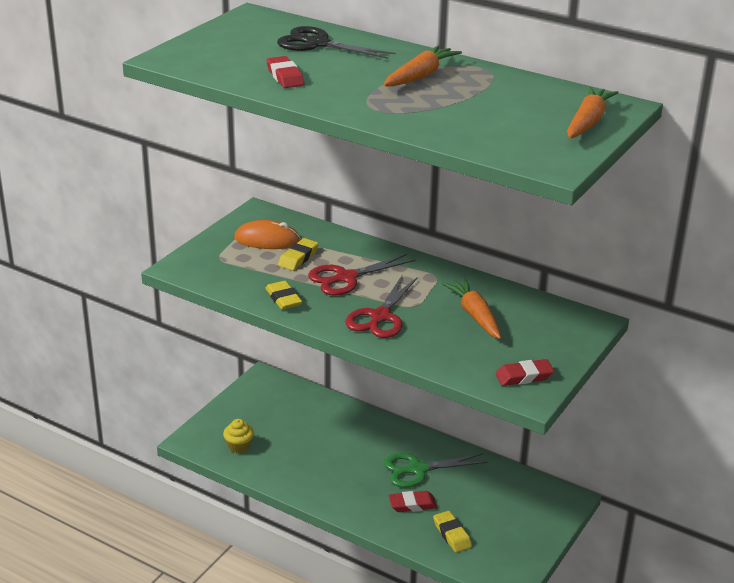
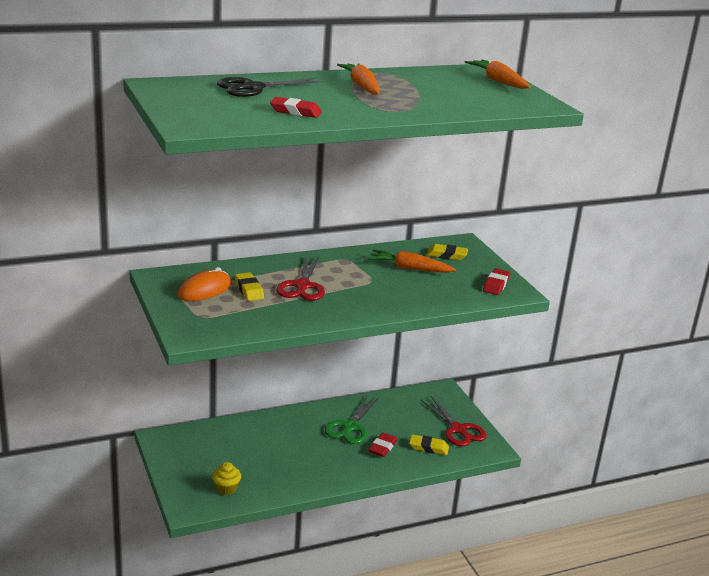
camera: 55 degrees left, 5 degrees down
yellow eraser [265,281,302,310] -> yellow eraser moved to [427,244,468,260]
red scissors [346,274,418,338] -> red scissors moved to [421,396,487,446]

